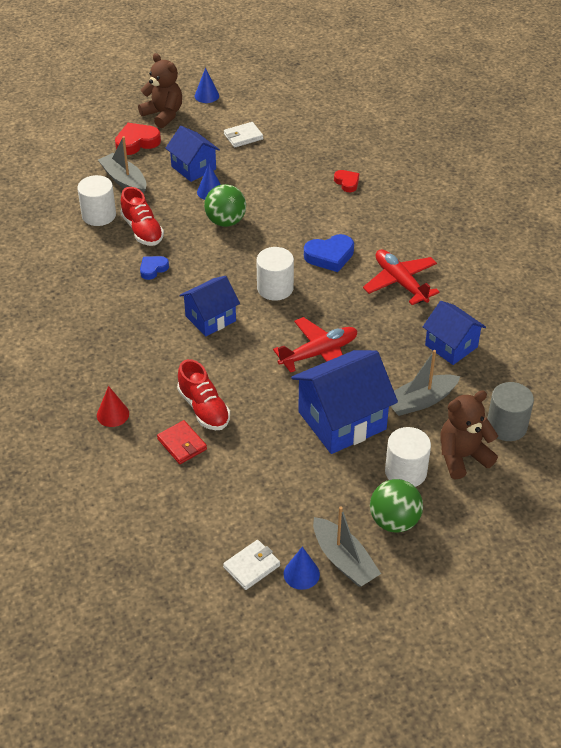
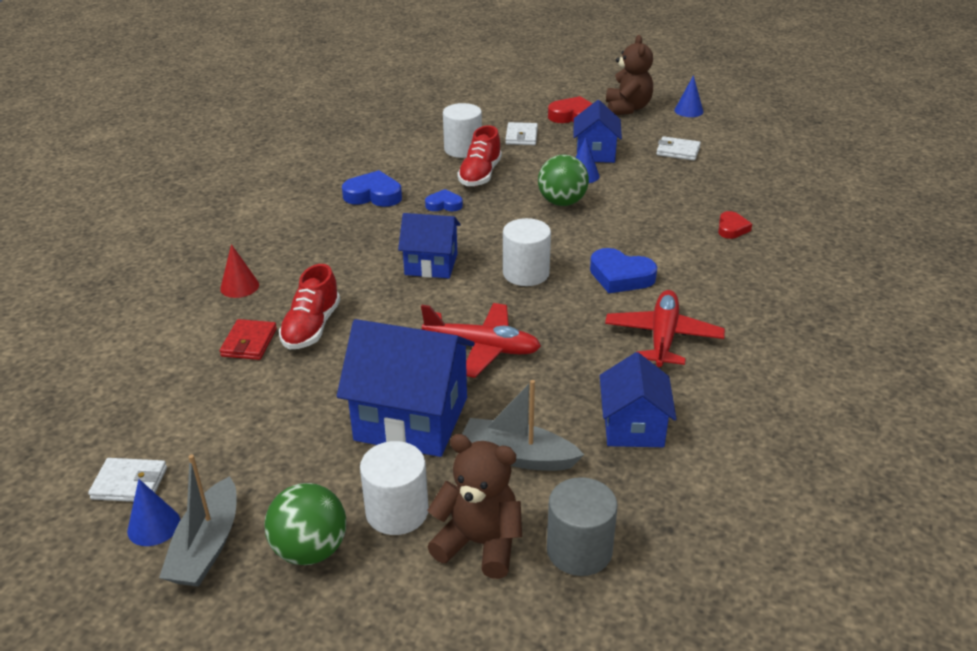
camera: 45 degrees right, 10 degrees down
grey boat [98,136,147,194] -> white wallet [505,122,538,145]
none -> blue heart [342,170,402,207]

